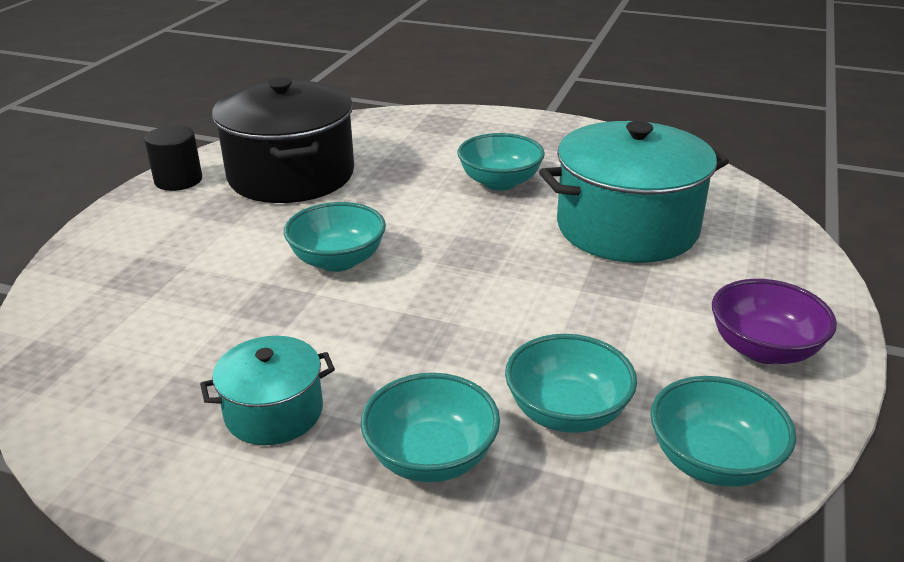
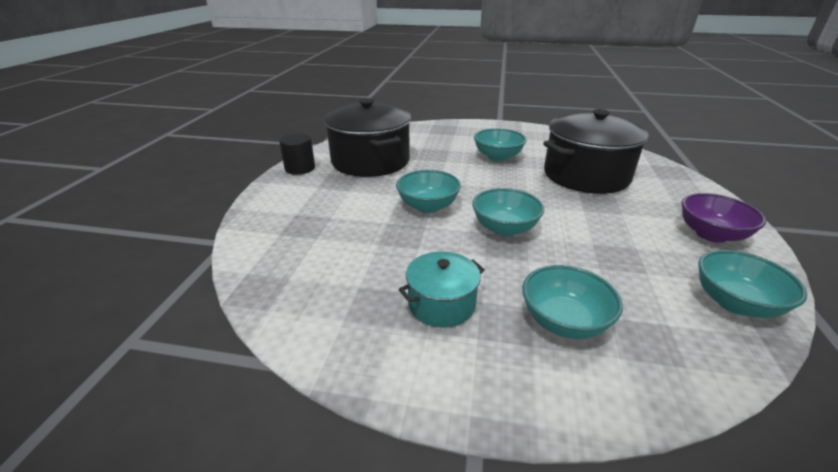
camera: 10 degrees left, 0 degrees up
turquoise bowl [505,334,637,433] -> turquoise bowl moved to [472,188,544,236]
turquoise pot [539,121,729,263] -> black pot [543,109,648,194]

